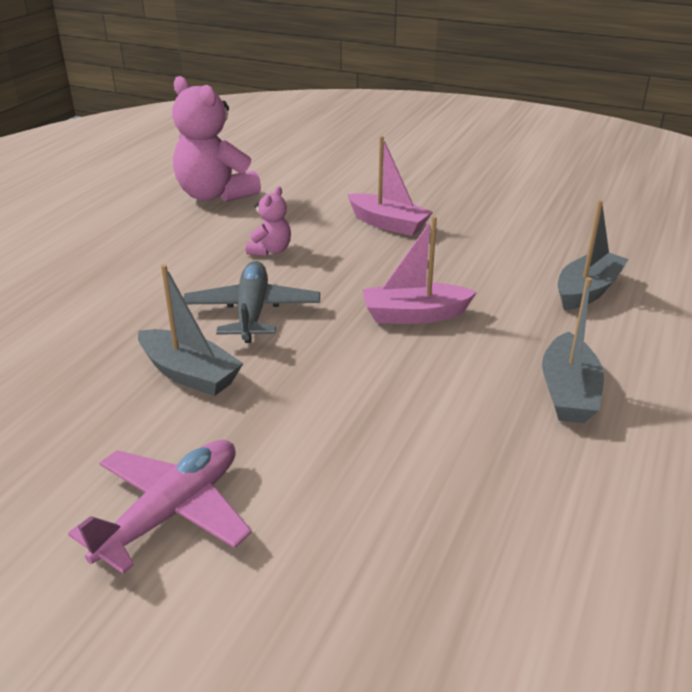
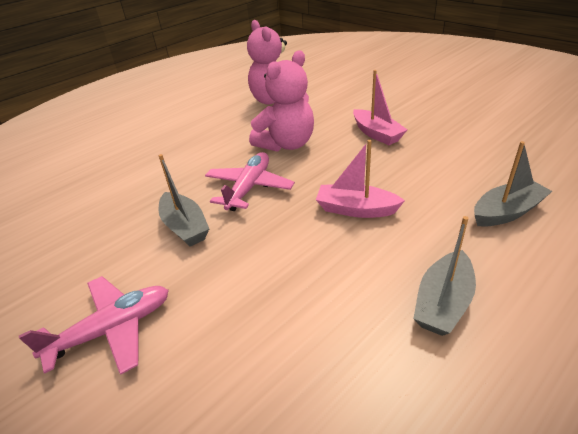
camera: 25 degrees right, 5 degrees up
grey plane [183,261,320,343] -> pink plane [205,152,295,211]
pink teddy bear [246,186,291,256] -> pink teddy bear [249,51,314,152], size x2.03

